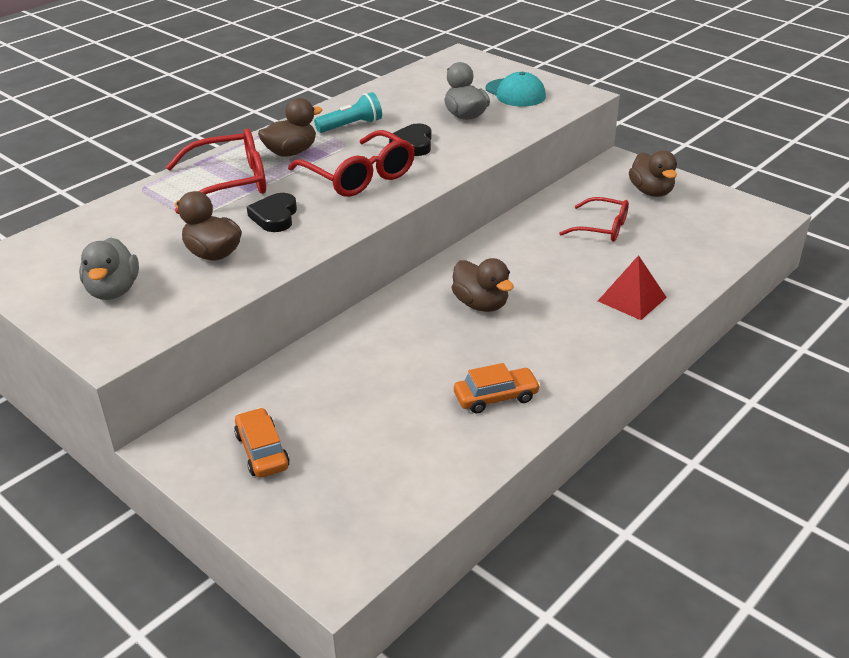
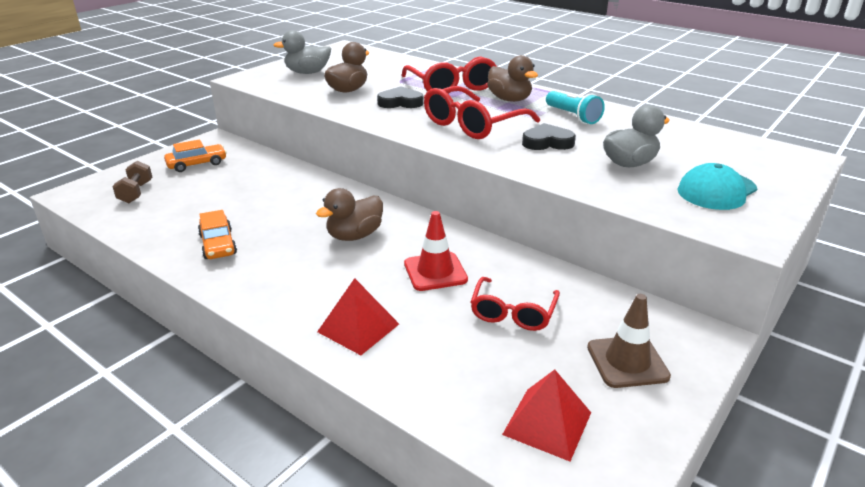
camera: 85 degrees right, 5 degrees down
brown duck [629,150,677,197] -> brown traffic cone [587,294,671,388]
none -> brown dumbbell [112,161,152,203]
none -> red traffic cone [404,211,468,291]
none -> red pyramid [502,369,591,461]

